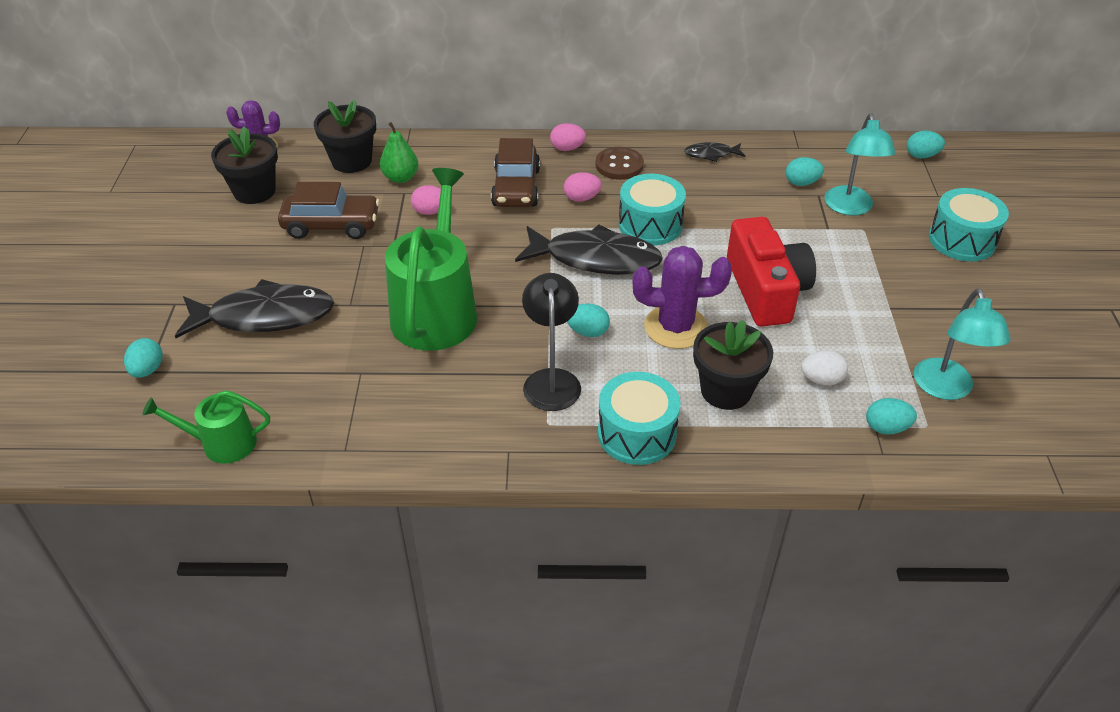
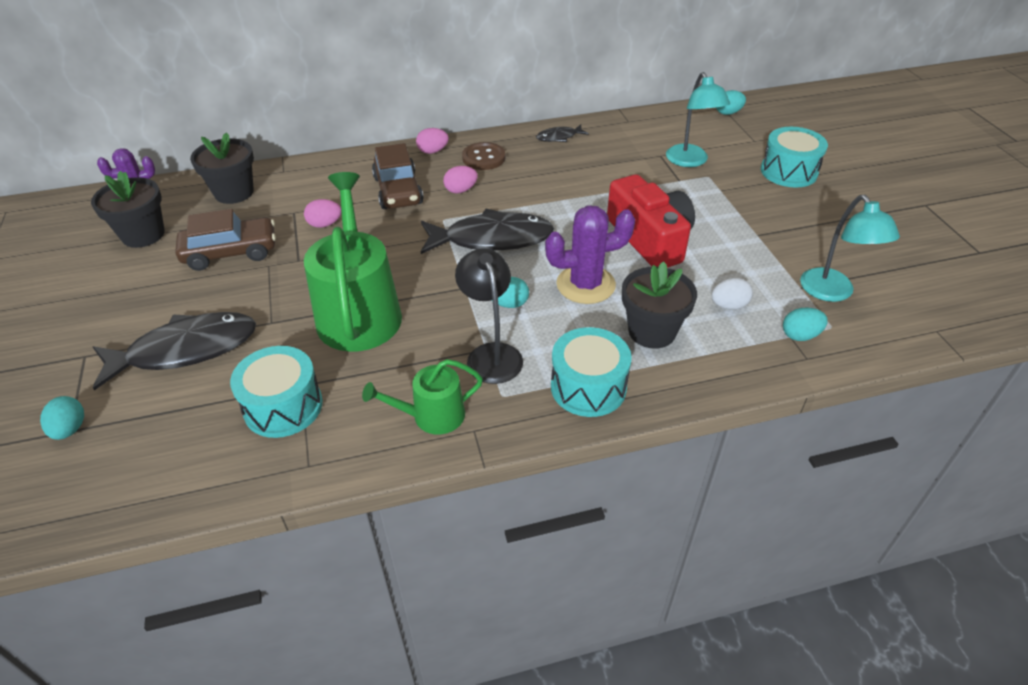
camera: 15 degrees left, 0 degrees up
green watering can [142,390,270,464] -> green watering can moved to [362,359,483,434]
green pear [380,122,418,183] -> none
turquoise drum [619,174,686,245] -> turquoise drum moved to [230,346,323,438]
turquoise egg [786,157,824,186] -> none

